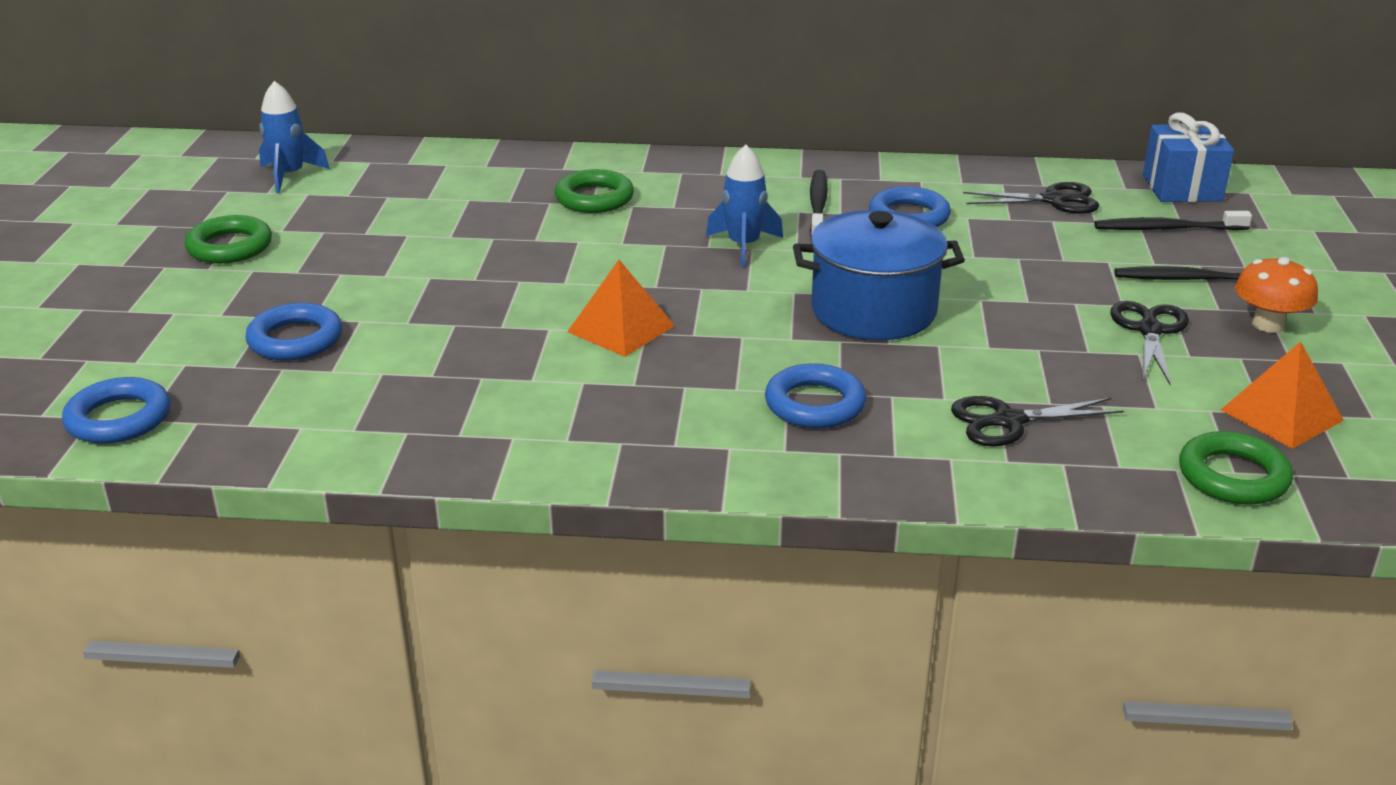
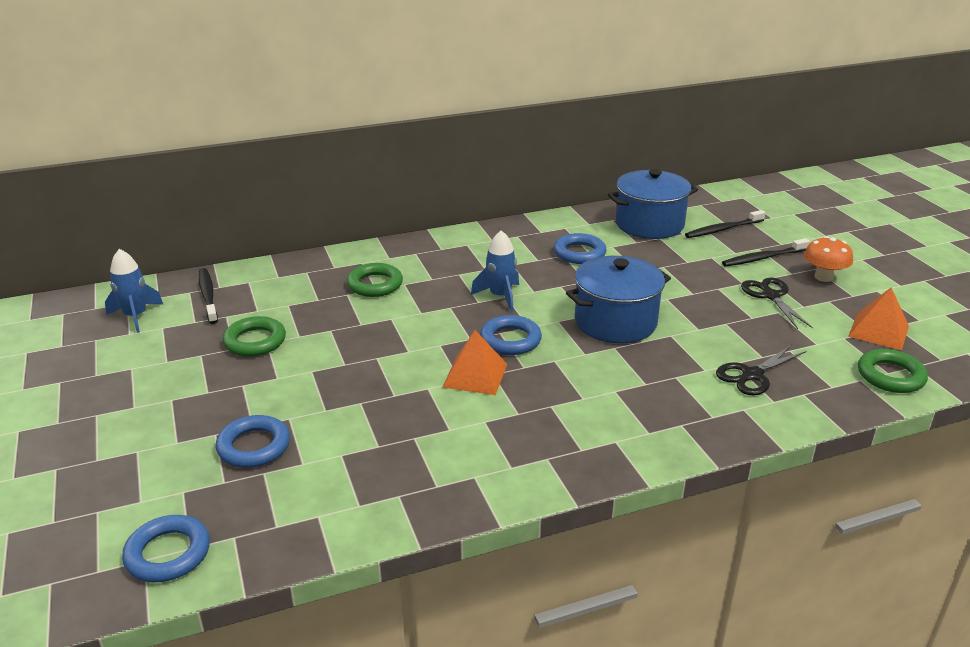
camera: 25 degrees left, 0 degrees up
green ring [184,215,272,263] -> green ring moved to [223,316,286,357]
blue ring [765,363,866,428] -> blue ring moved to [480,315,542,355]
black toothbrush [810,170,828,236] -> black toothbrush moved to [199,268,218,324]
black scissors [963,182,1099,214] -> blue pot [608,169,698,239]
blue gift [1143,112,1234,202] -> none

